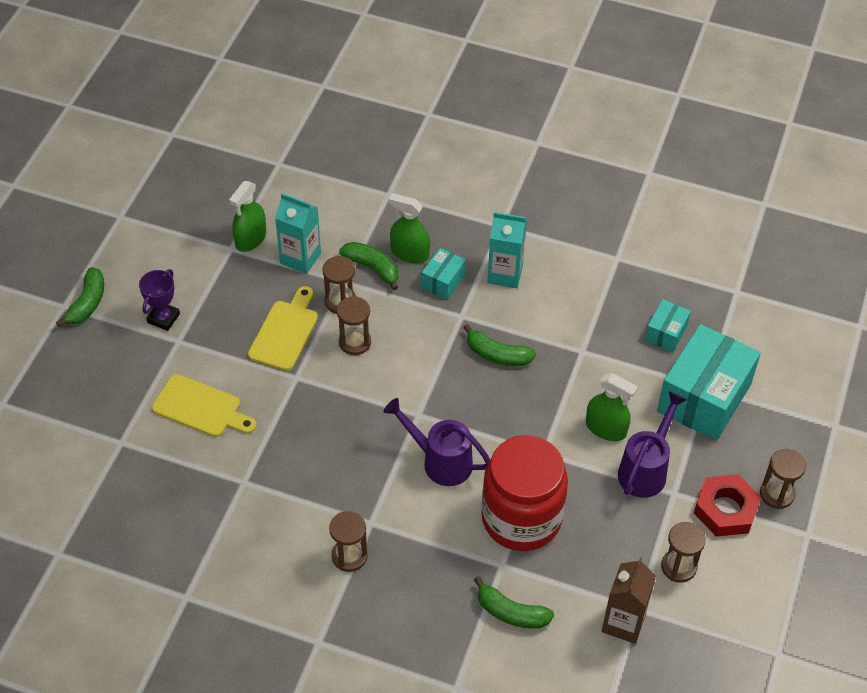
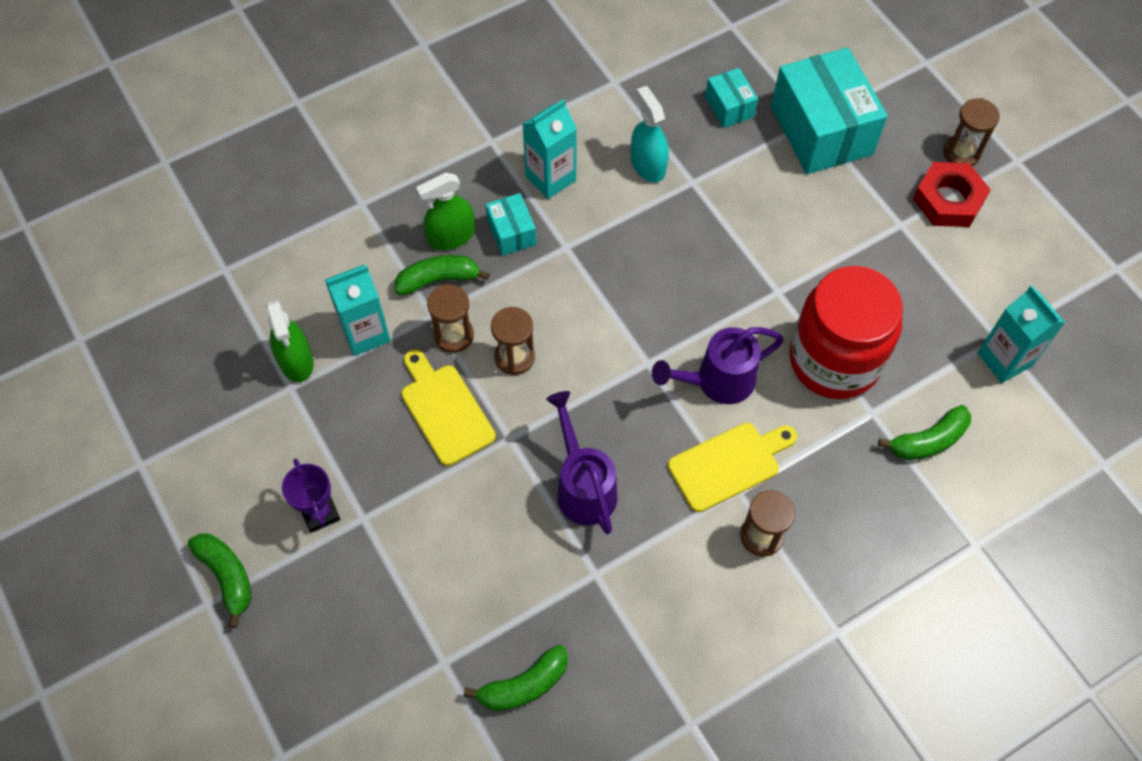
camera: 50 degrees left, 10 degrees up
yellow cutting board [152,374,257,437] -> yellow cutting board moved to [668,423,797,512]
green banana [463,324,536,366] -> green banana moved to [464,645,568,711]
green spray bottle [586,373,638,441] -> none
brown carton [602,557,656,644] -> turquoise carton [978,285,1065,383]
purple watering can [618,392,687,498] -> purple watering can moved to [546,391,617,534]
brown hourglass [661,522,706,583] -> none
none -> turquoise spray bottle [631,86,669,182]

